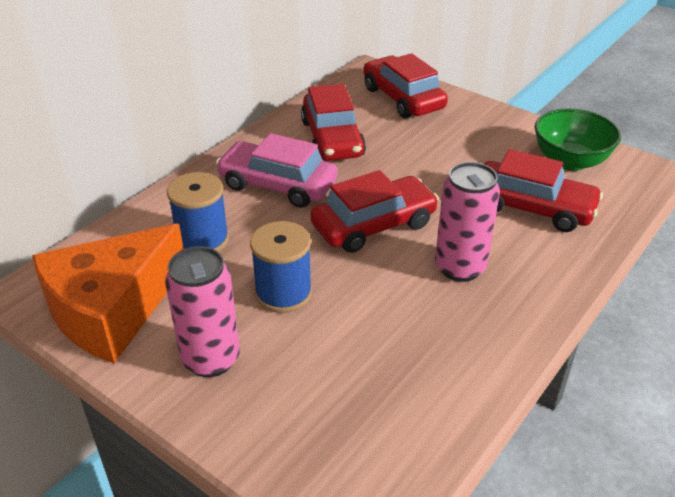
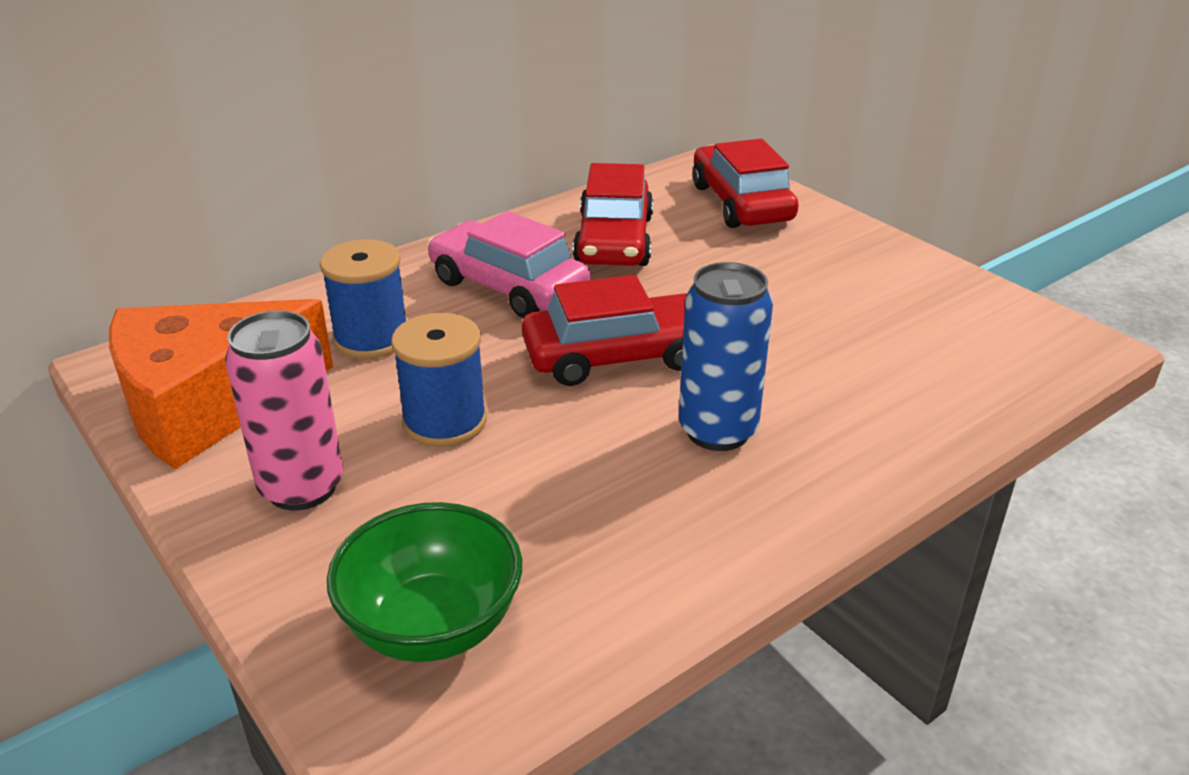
camera: 15 degrees right, 5 degrees down
pink can [435,162,500,282] -> blue can [679,262,773,451]
red car [484,149,603,232] -> none
green bowl [535,108,621,171] -> green bowl moved to [327,502,522,662]

